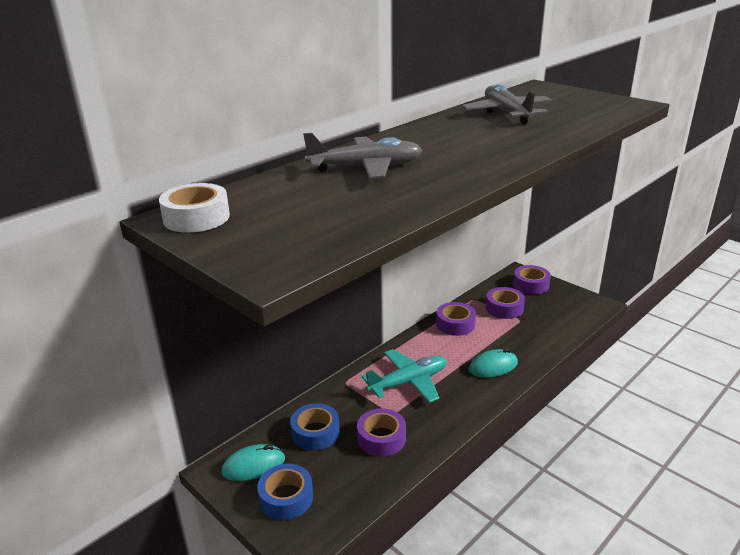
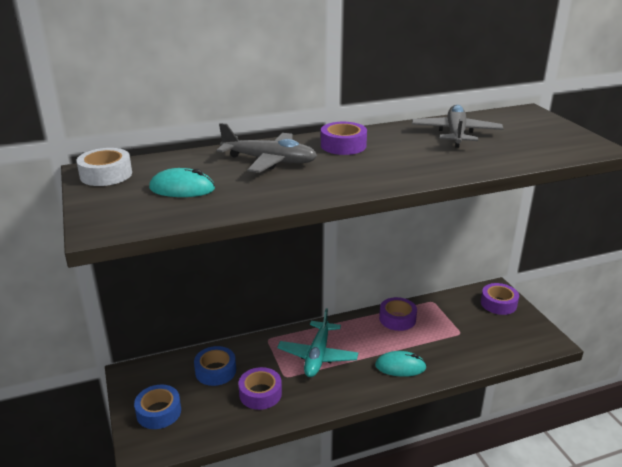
camera: 25 degrees right, 0 degrees up
turquoise mouse [222,444,285,481] -> turquoise mouse moved to [149,168,215,197]
turquoise plane [362,349,447,403] -> turquoise plane turned 105 degrees clockwise [277,308,358,377]
purple tape [486,287,525,319] -> purple tape moved to [321,122,367,155]

